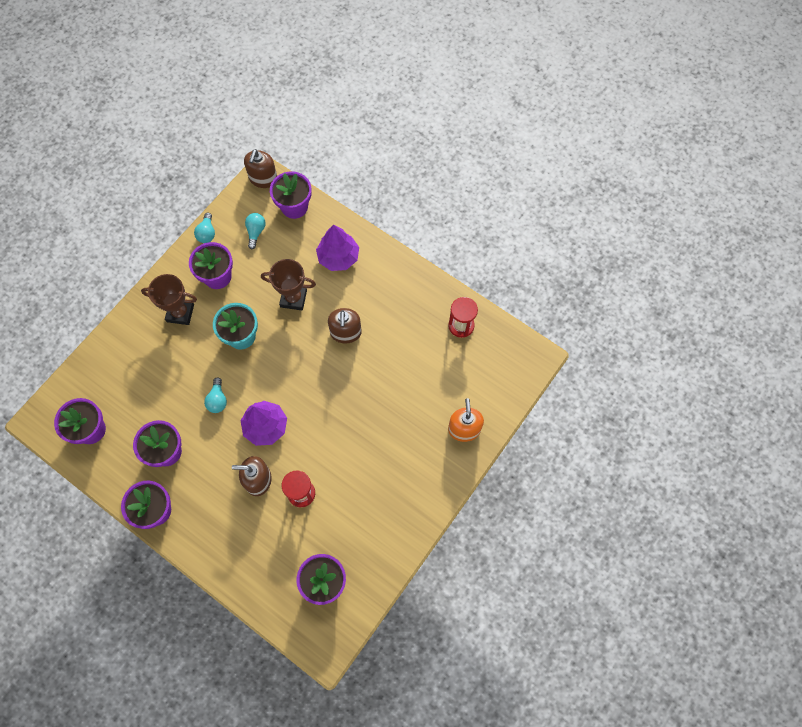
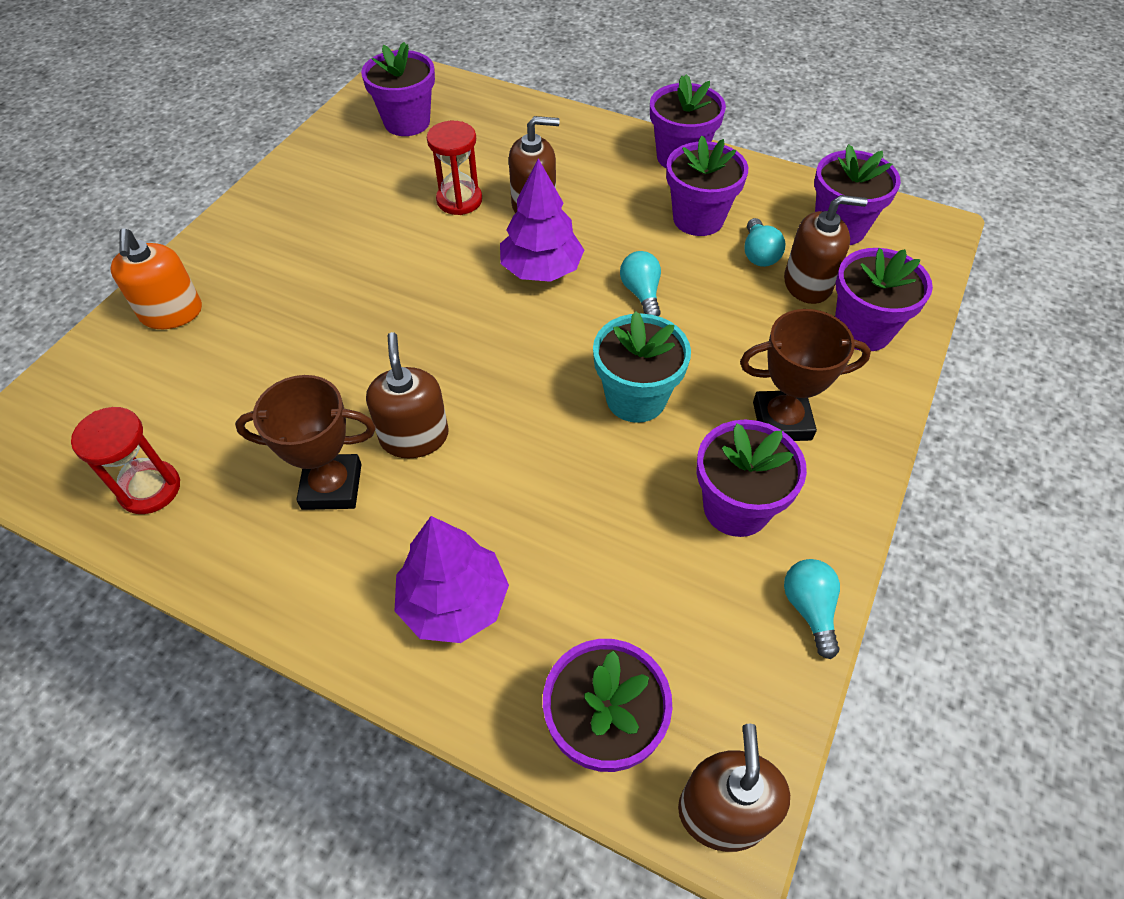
camera: 170 degrees right, 15 degrees down
turquoise light bulb [245,213,266,249] -> turquoise light bulb moved to [745,218,786,267]
brown trophy [261,259,316,311] -> brown trophy moved to [235,375,376,510]
none -> brown soap dispenser [784,195,868,304]
none -> purple flower pot [835,248,933,351]

